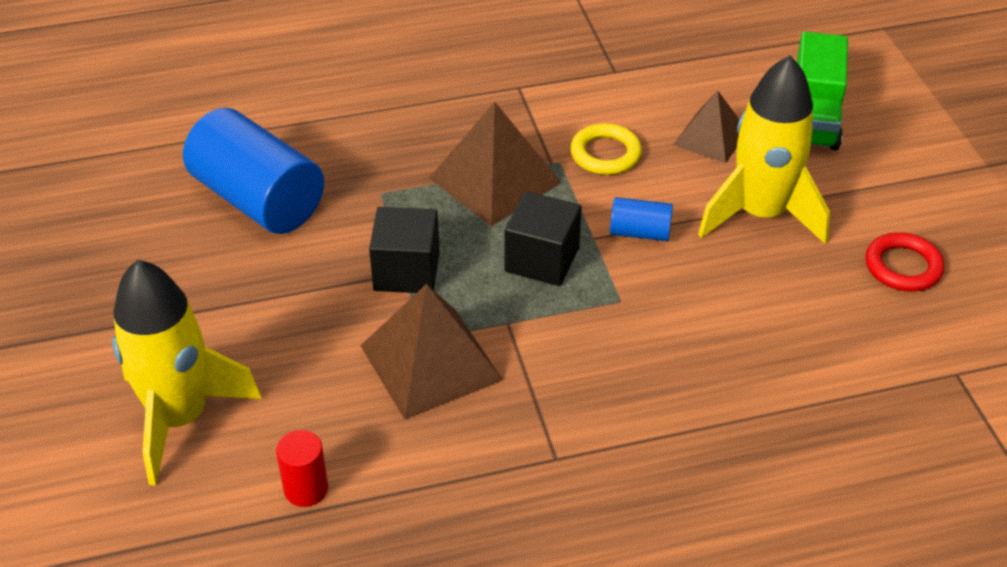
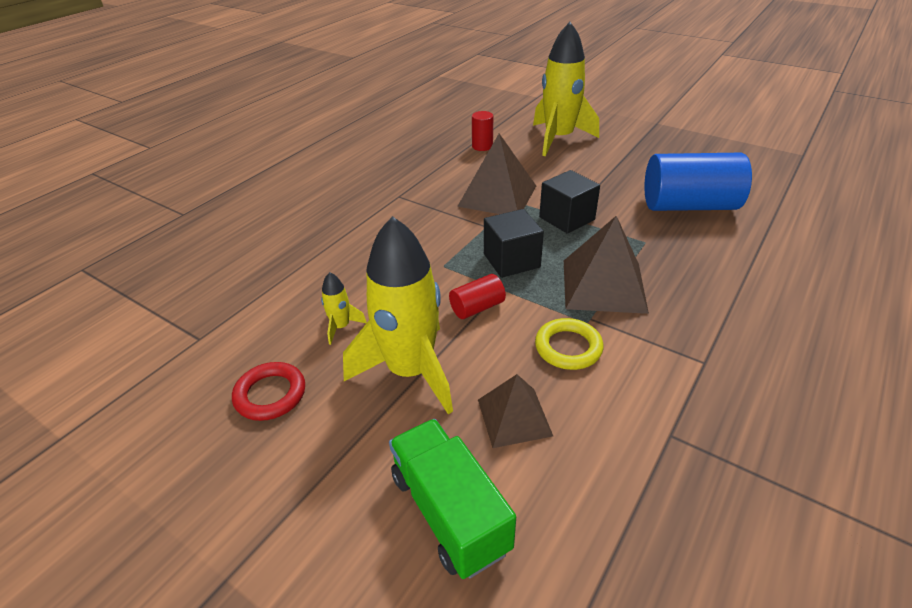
camera: 140 degrees right, 5 degrees down
blue cylinder [610,197,673,241] -> red cylinder [449,274,506,319]
none -> yellow rocket [321,272,367,345]

